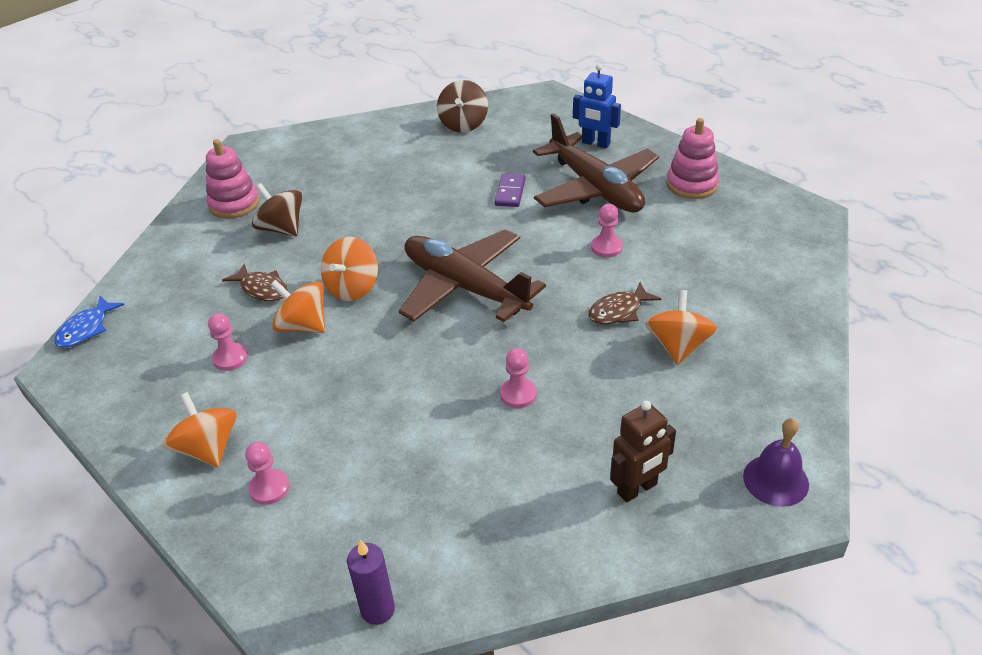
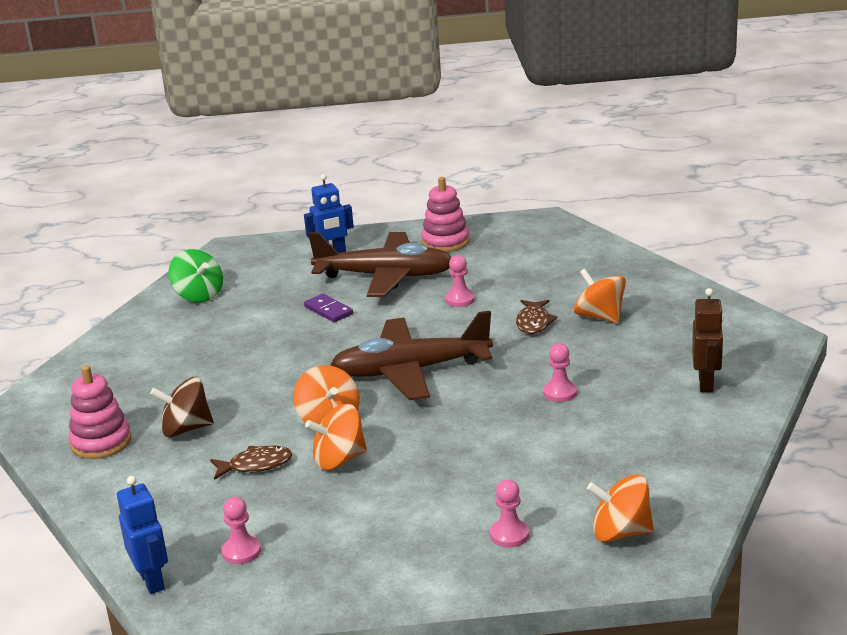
camera: 50 degrees left, 15 degrees down
blue fish [54,296,124,348] -> blue robot [117,476,168,594]
orange spinning top [163,392,237,467] -> orange spinning top moved to [587,474,654,542]
pink pawn [208,313,248,371] -> pink pawn moved to [222,497,261,564]
purple candle [347,539,395,625] -> none
brown spinning top [437,80,488,133] -> green spinning top [169,249,223,302]
purple bell [743,418,809,507] -> none

